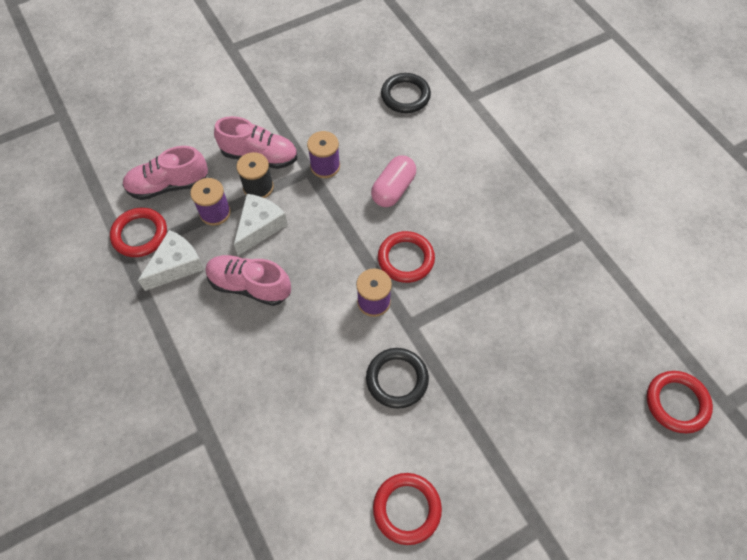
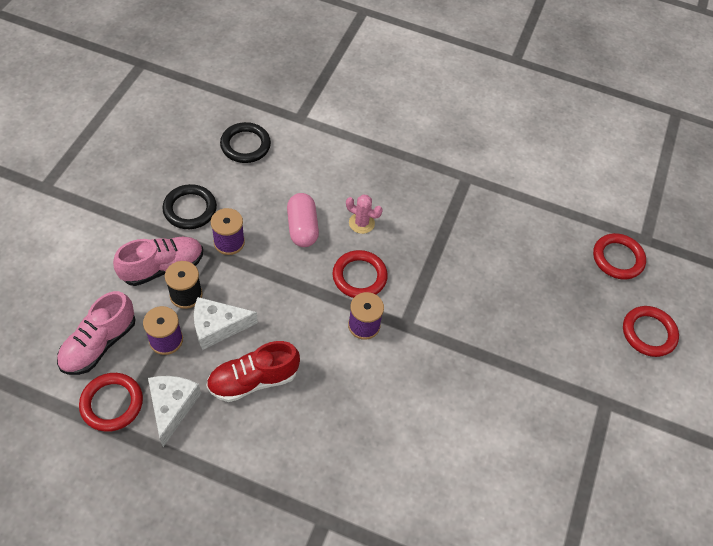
camera: 45 degrees left, 5 degrees down
pink shoe [206,255,291,306] -> red shoe [206,341,300,402]
white cheese [234,194,288,256] -> white cheese turned 90 degrees counterclockwise [194,297,258,350]
black ring [366,348,429,409] -> black ring moved to [162,184,217,229]
red ring [373,473,442,545] -> red ring moved to [623,306,679,357]
none -> pink cactus [346,195,383,234]

